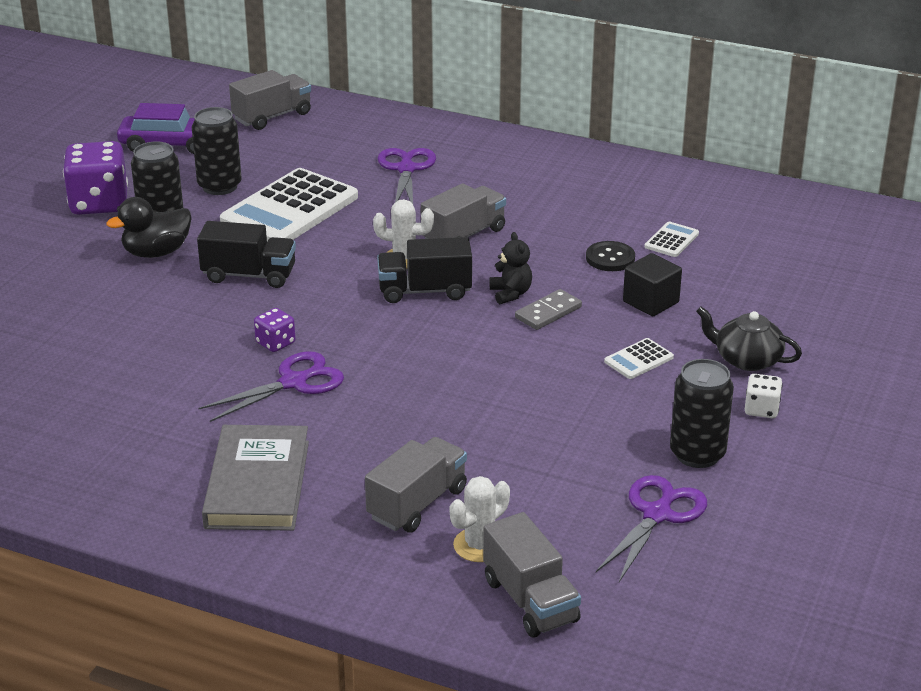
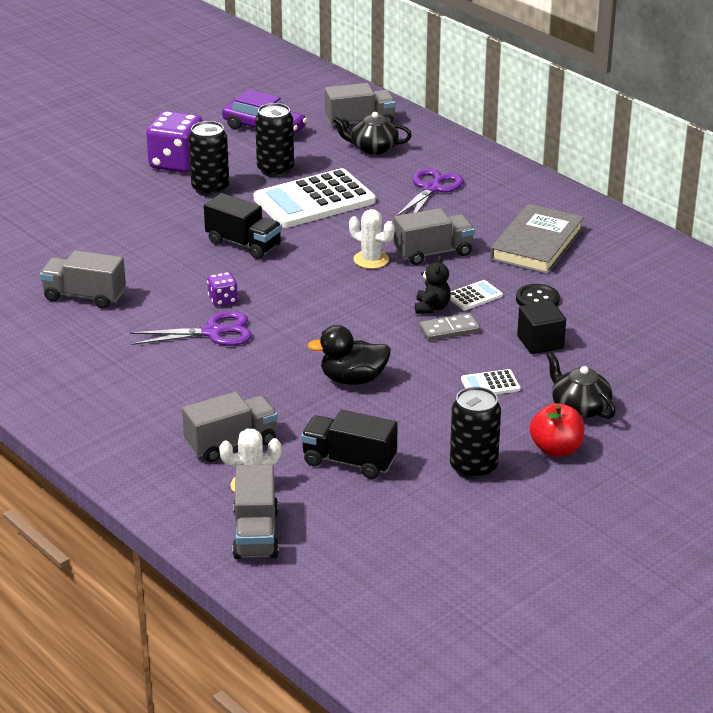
camera: 25 degrees right, 0 degrees up
black duck [106,197,192,258] -> black duck moved to [308,325,391,385]
grey book [202,425,309,531] -> grey book moved to [490,204,584,274]
black truck [377,237,472,303] -> black truck moved to [301,410,398,479]
purple scissors [596,475,707,582] -> none
white calculator [645,221,699,257] -> white calculator moved to [450,280,503,310]
white dice [745,374,783,418] -> red apple [530,403,585,457]
none -> grey truck [40,250,126,309]
none -> black teapot [333,112,412,155]

